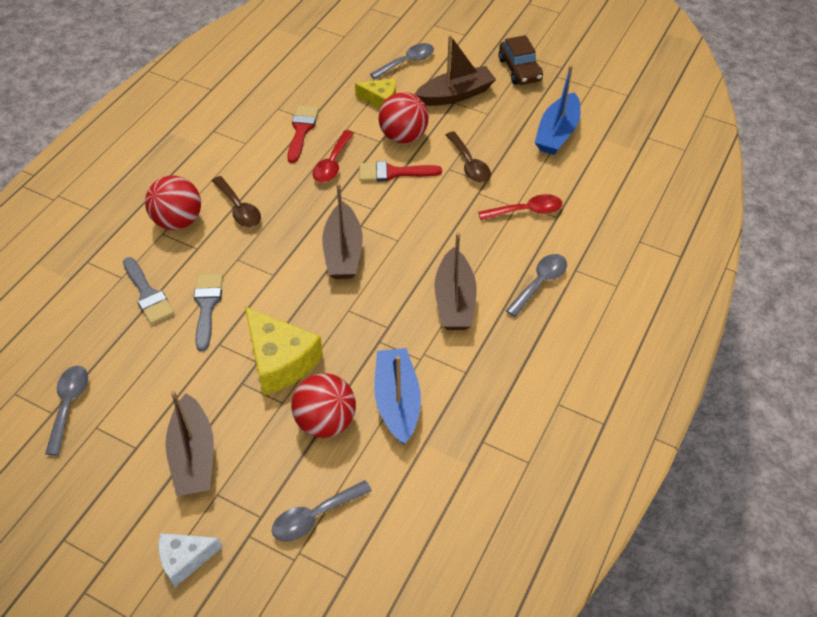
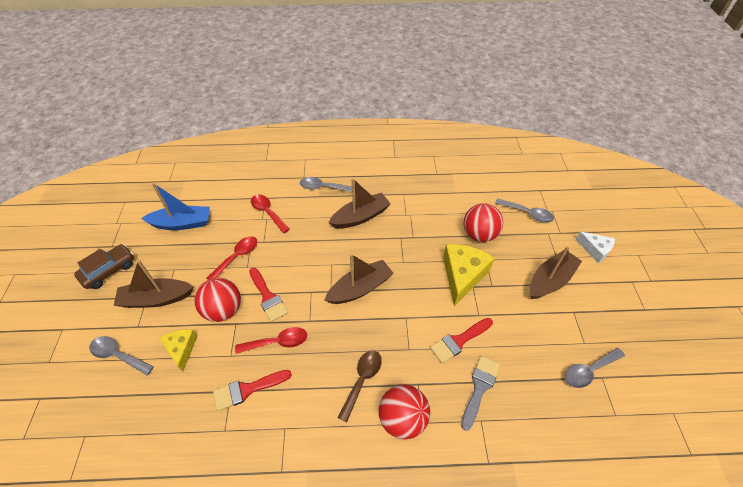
camera: 120 degrees left, 0 degrees up
grey brush [194,274,223,351] -> red brush [430,318,493,363]
blue boat [374,348,421,445] -> none
brown boat [414,35,496,106] -> brown boat turned 45 degrees counterclockwise [113,260,194,308]
brown spoon [446,131,491,183] -> red spoon [206,236,257,280]

